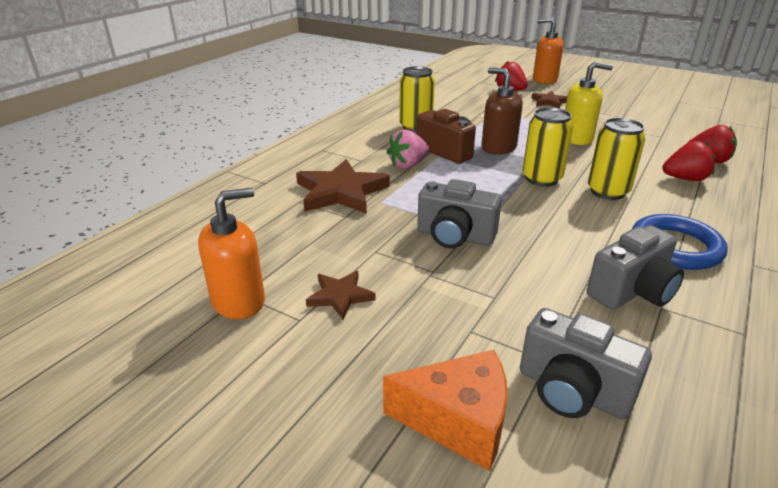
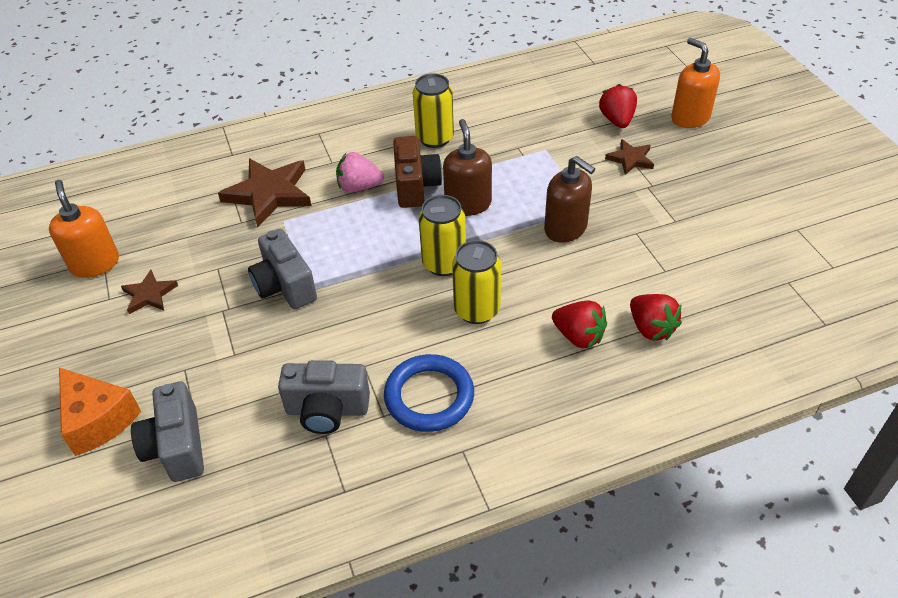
camera: 40 degrees right, 15 degrees up
orange soap dispenser [198,188,265,319] -> orange soap dispenser turned 120 degrees counterclockwise [49,180,119,278]
yellow soap dispenser [565,61,613,145] -> brown soap dispenser [544,156,595,243]

